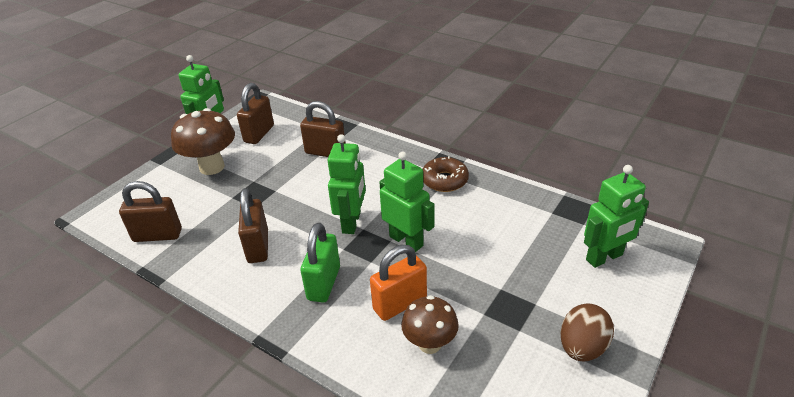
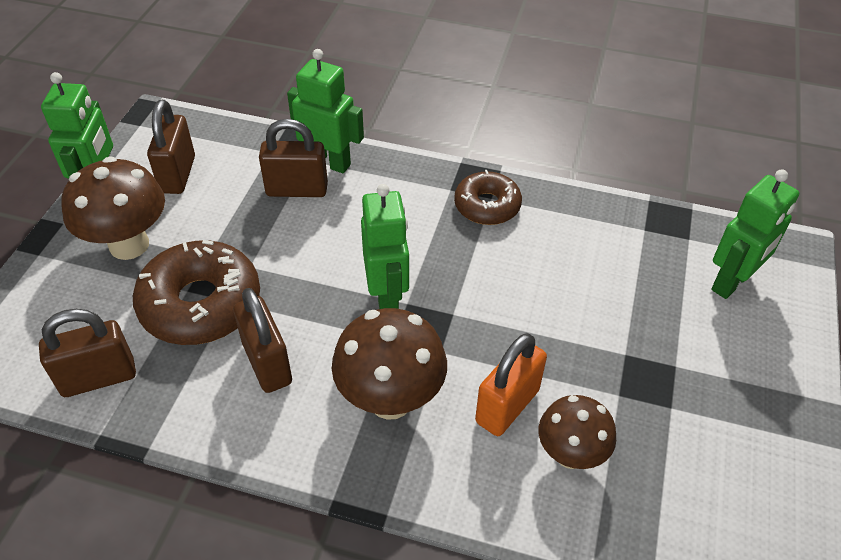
camera: 20 degrees left, 10 degrees up
green padlock [300,223,340,302] -> brown mushroom [332,308,447,420]
green robot [379,151,435,252] -> green robot moved to [287,49,364,173]
brown egg [561,303,614,362] -> none
none -> brown donut [133,240,260,345]

